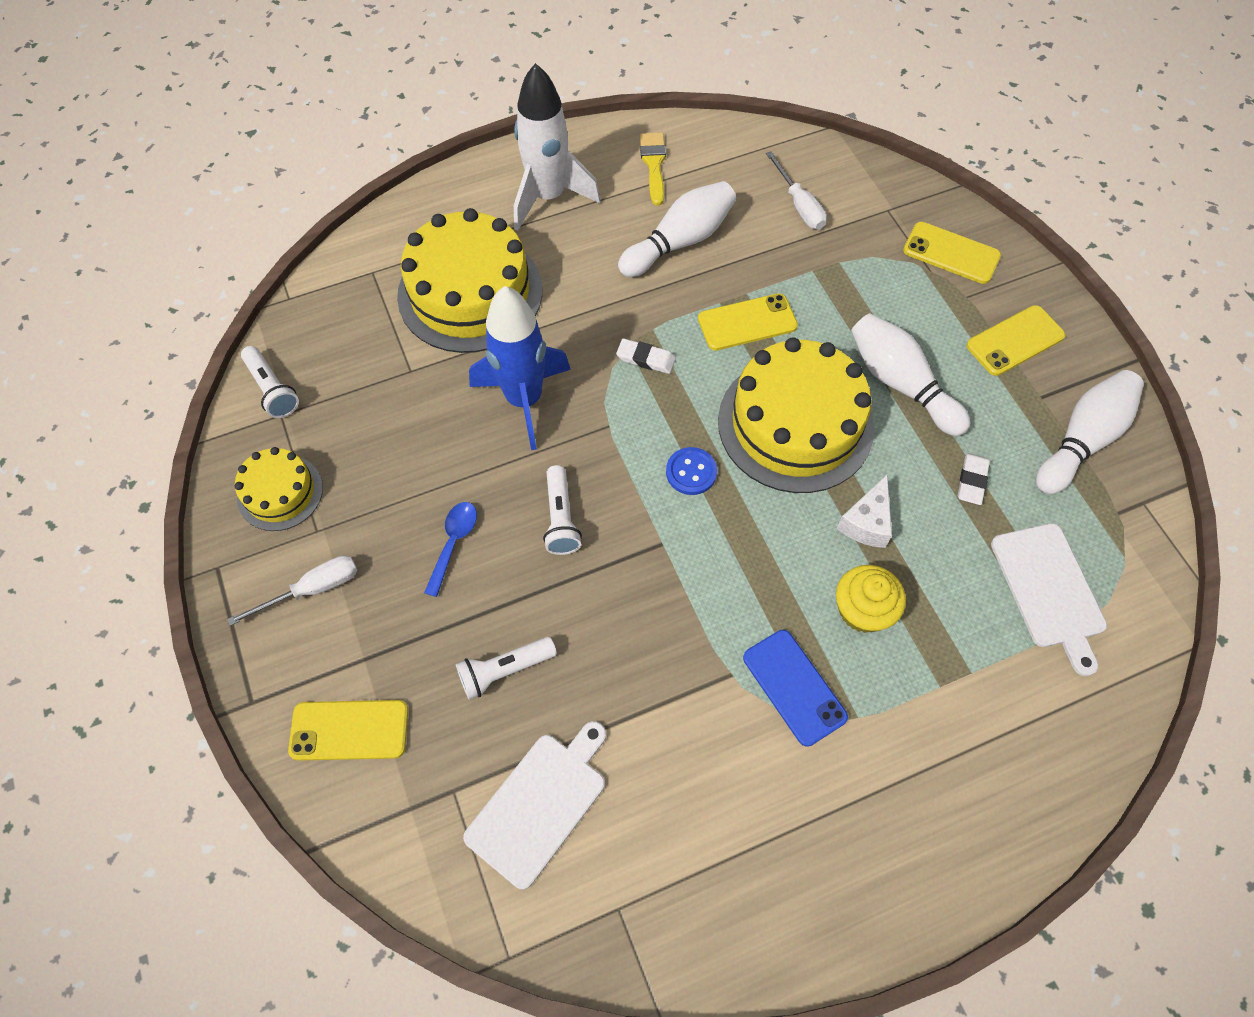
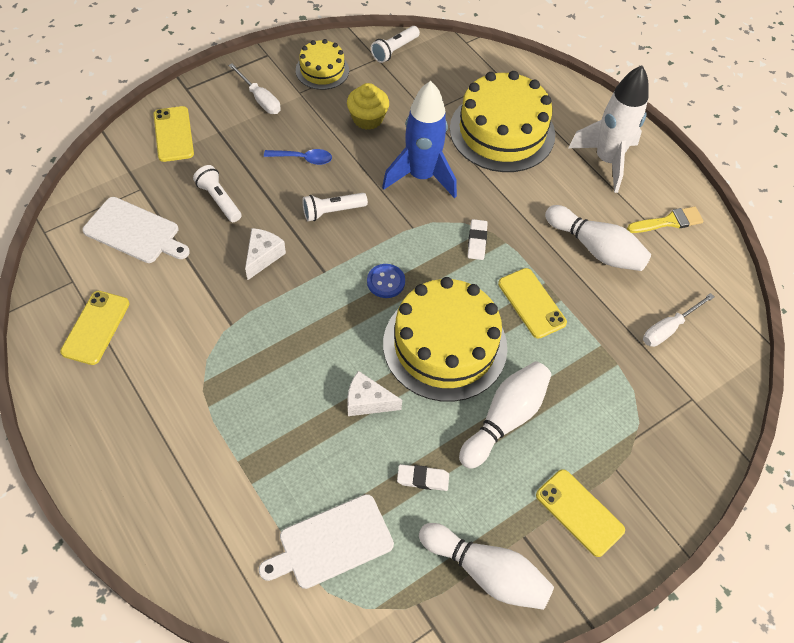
camera: 75 degrees right, 5 degrees down
blue phone [743,630,848,747] -> none
yellow cupcake [836,565,906,633] -> yellow cupcake moved to [347,83,389,130]
yellow phone [903,222,1001,284] -> yellow phone moved to [60,291,129,365]
none -> white cheese [245,228,286,280]

